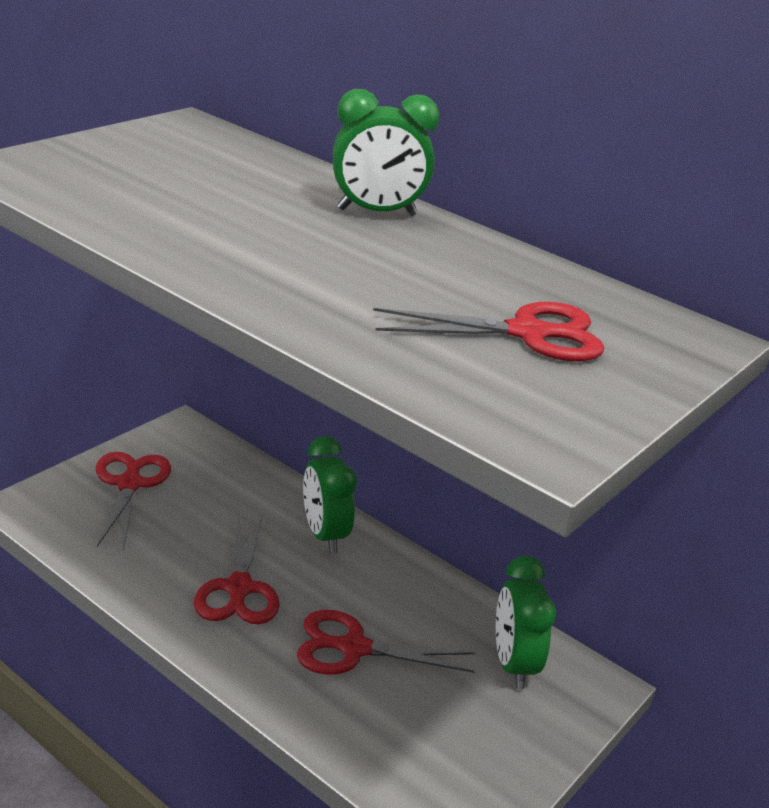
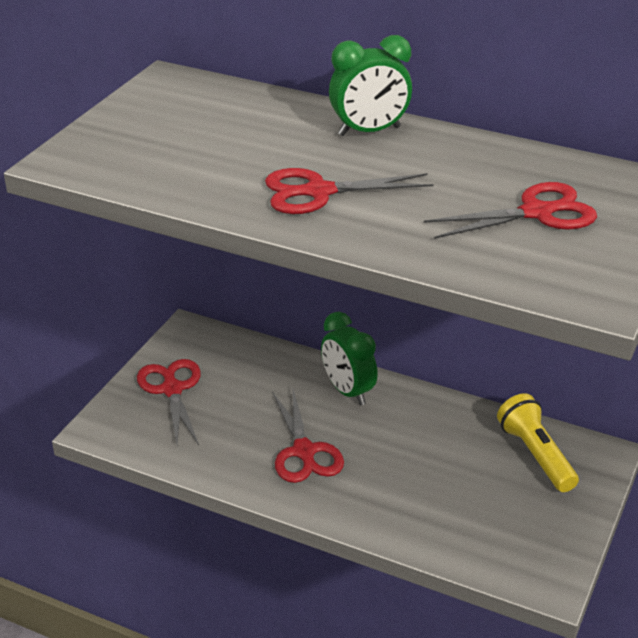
camera: 10 degrees left, 5 degrees up
red scissors [297,610,475,675] -> red scissors moved to [265,168,434,214]
green clock [496,556,556,690] -> yellow flashlight [497,393,579,492]

